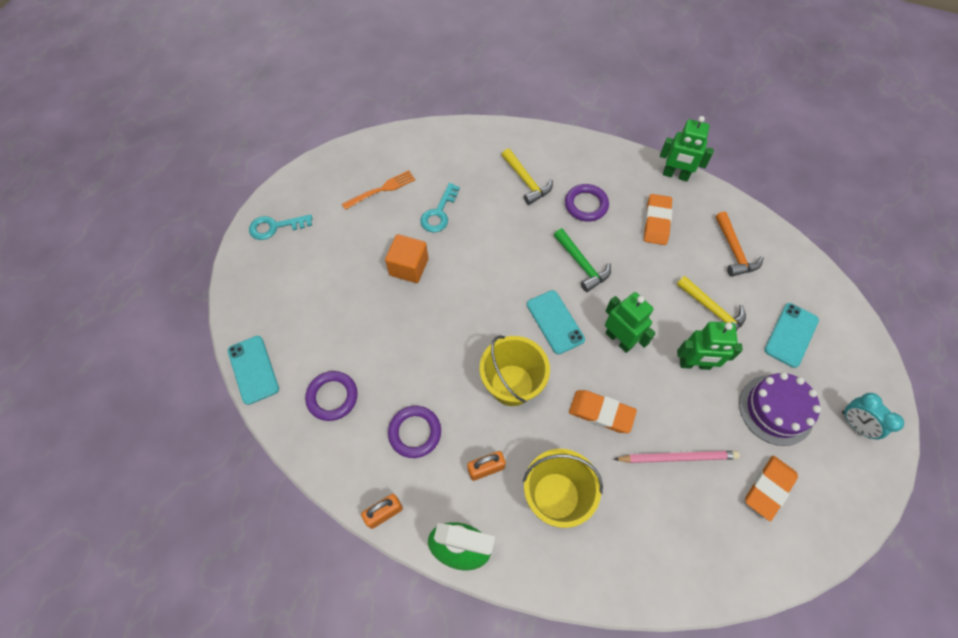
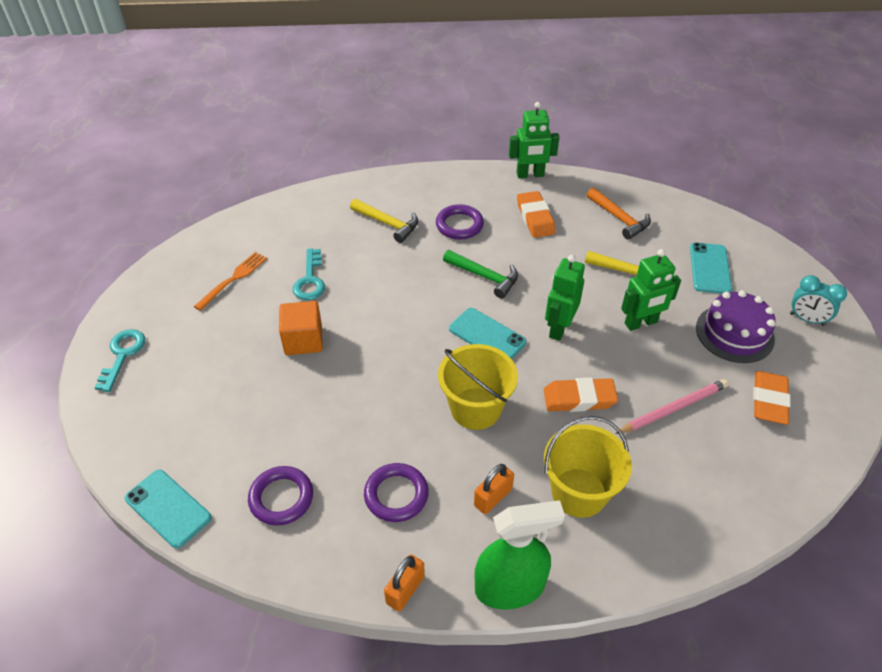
camera: 25 degrees left, 15 degrees down
turquoise key [249,214,312,240] -> turquoise key turned 135 degrees clockwise [94,329,145,392]
green robot [605,292,656,353] -> green robot turned 90 degrees counterclockwise [545,255,585,341]

